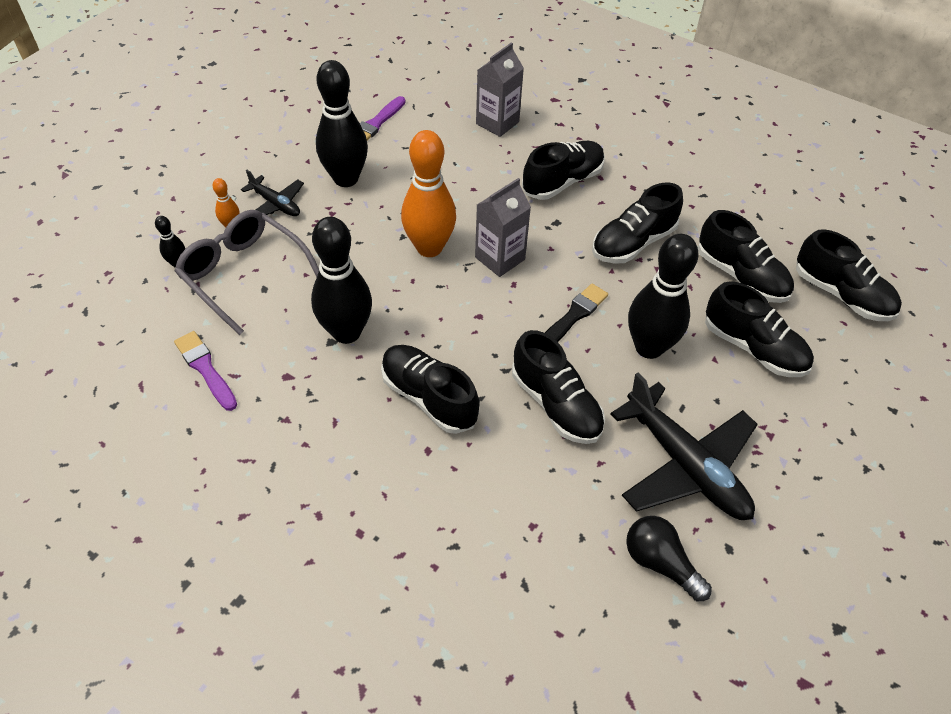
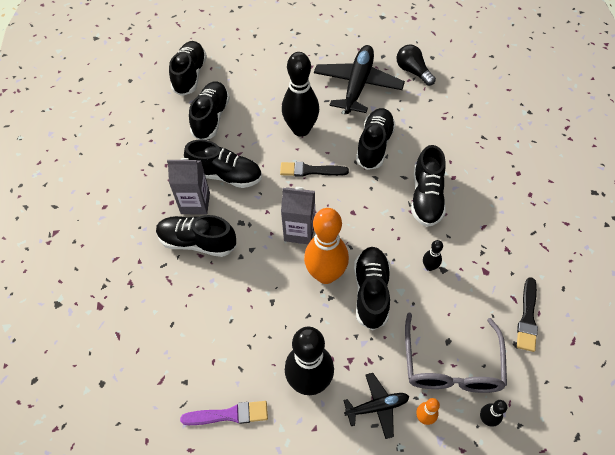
camera: 125 degrees left, 5 degrees up
purple brush [174,331,237,411] -> black brush [517,277,538,352]
black plane [241,170,304,216] -> black plane turned 75 degrees clockwise [343,373,409,439]
black bowling pin [311,217,372,344] -> black bowling pin [423,240,443,271], size x0.44
grey carton [476,42,524,137] -> grey carton moved to [167,158,210,215]
black light bulb [626,516,712,602] -> black light bulb turned 135 degrees clockwise [397,44,436,86]
black shoe [705,281,814,377] -> black shoe moved to [354,247,390,330]

